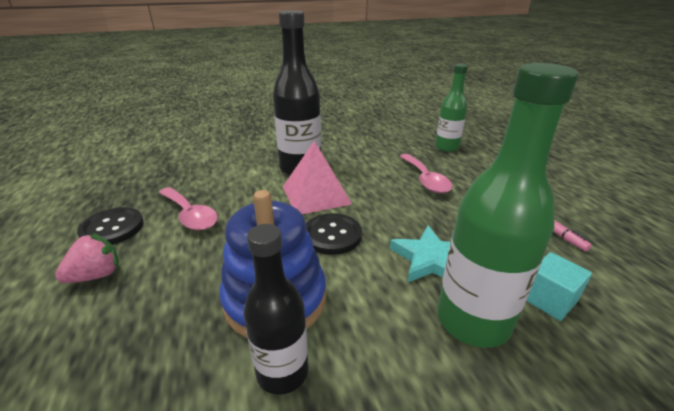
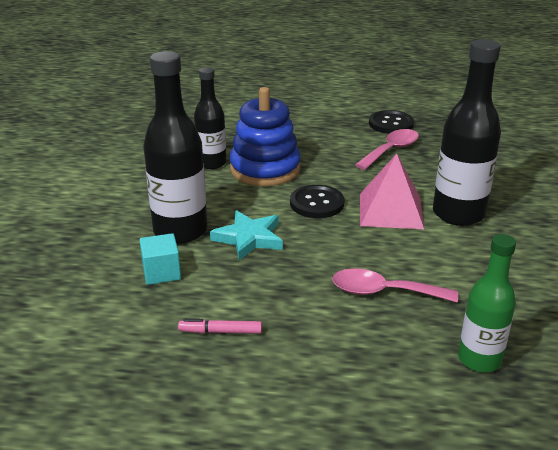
camera: 115 degrees right, 0 degrees up
pink strawberry [55,233,119,283] -> none
pink spoon [159,187,218,230] -> pink spoon turned 150 degrees clockwise [355,129,419,170]
green bottle [437,63,579,348] -> black bottle [143,51,207,244]

